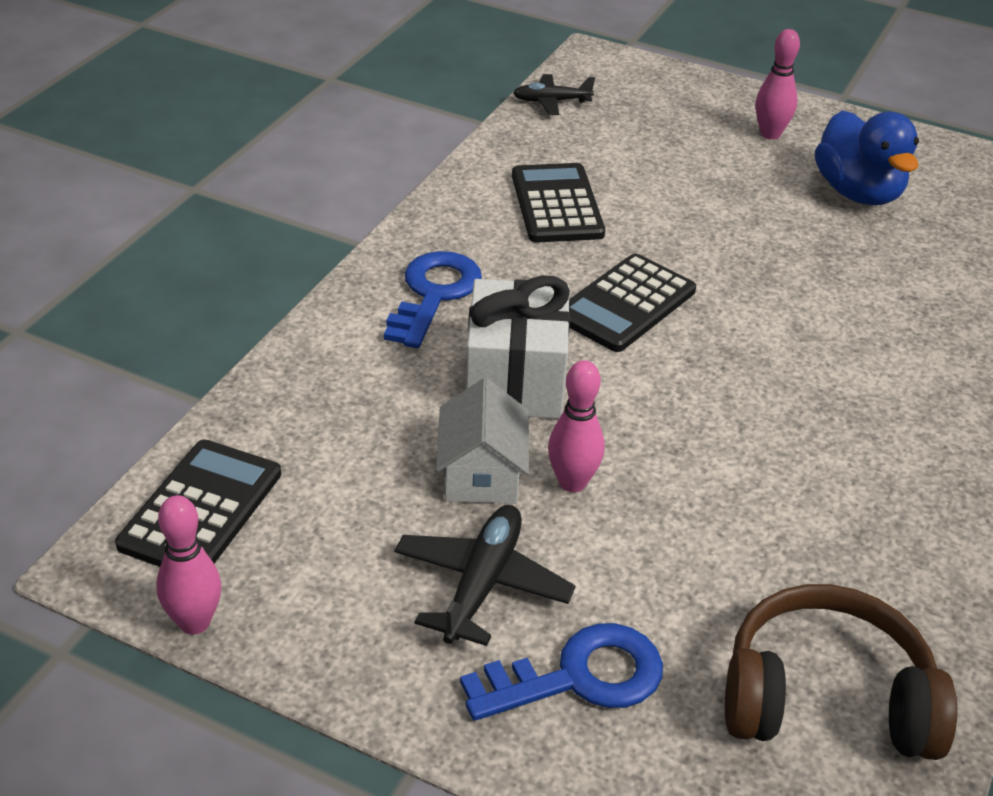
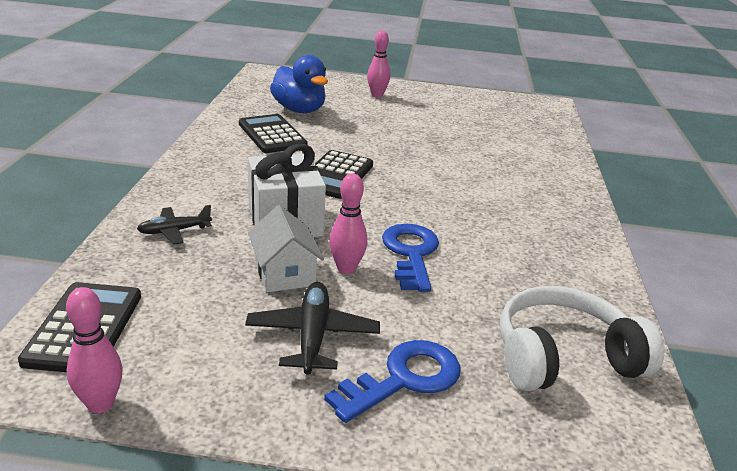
camera: 20 degrees left, 10 degrees down
blue key [384,251,482,348] -> blue key moved to [382,224,439,292]
black plane [513,74,595,115] -> black plane moved to [137,205,212,244]
brown headphones [725,584,957,760] -> white headphones [500,286,664,391]
blue duck [815,110,919,205] -> blue duck moved to [270,55,328,113]

